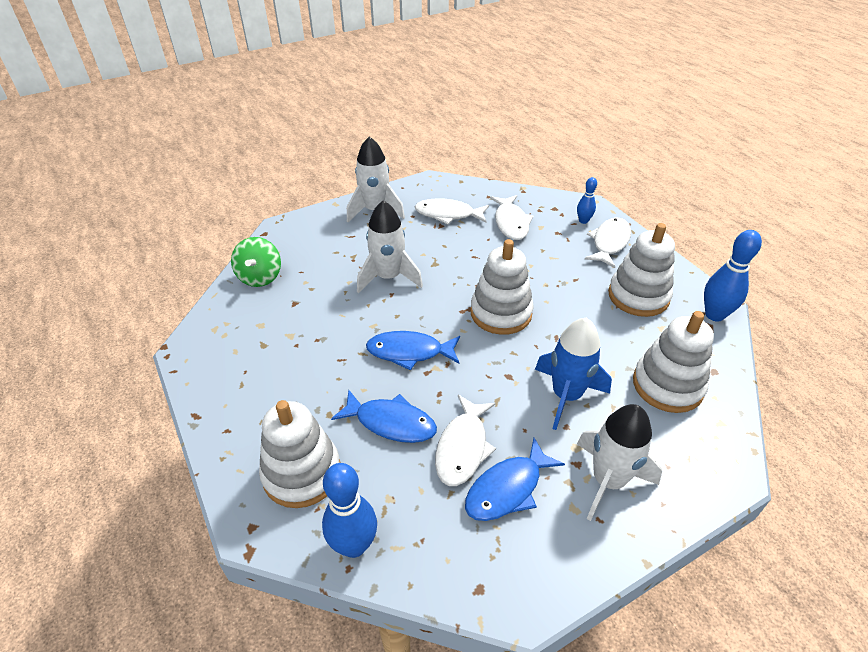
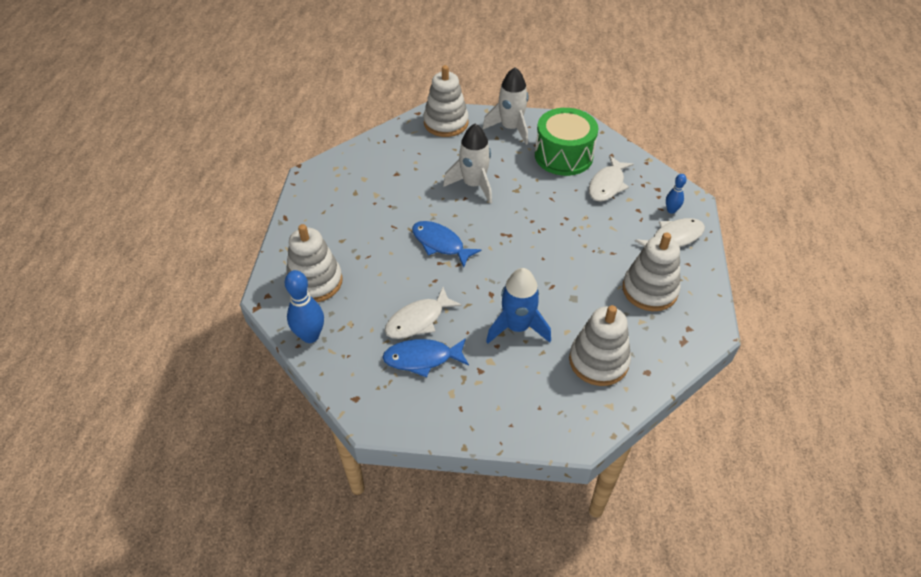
camera: 35 degrees right, 5 degrees up
green spinning top [231,237,281,287] -> none
blue fish [331,390,437,443] -> none
white fish [415,198,489,224] -> green drum [535,108,598,176]
white stacking toy [470,239,534,335] -> white stacking toy moved to [423,65,469,137]
white rocket [577,404,662,521] -> none
blue bowling pin [704,230,762,322] -> none

